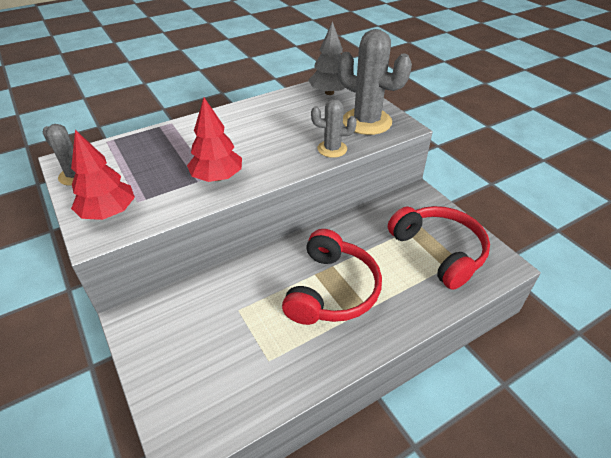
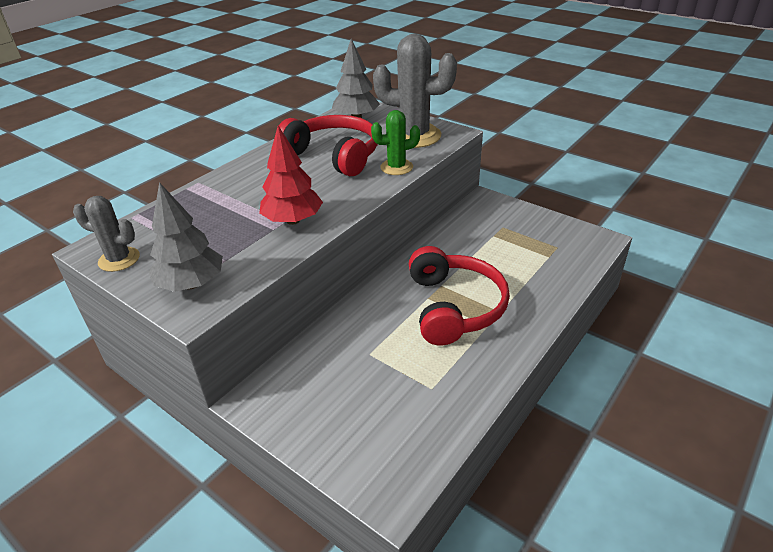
camera: 20 degrees left, 5 degrees down
red tree [71,130,135,220] -> grey tree [148,182,223,292]
grey cactus [311,99,357,158] -> green cactus [371,110,420,175]
red headphones [388,206,490,290] -> red headphones moved to [279,115,378,176]

